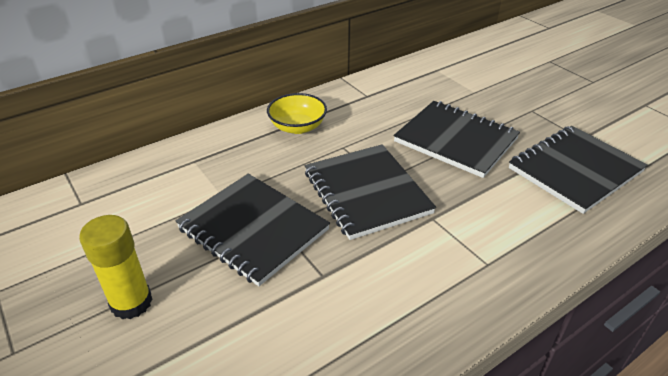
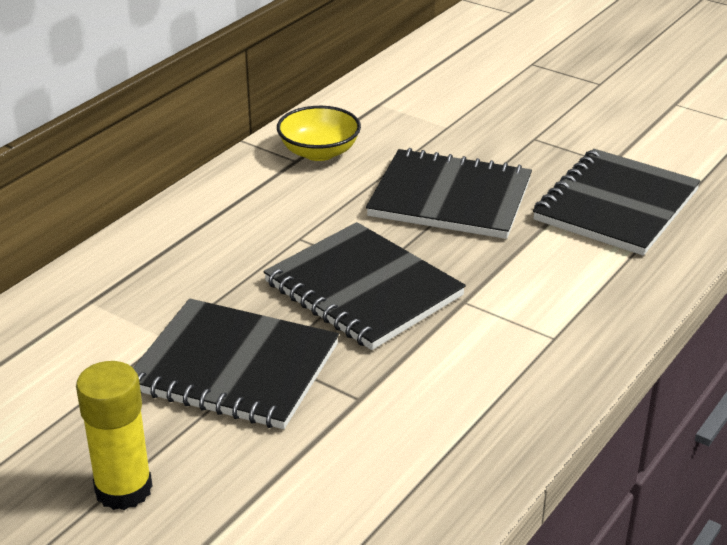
camera: 20 degrees left, 5 degrees down
yellow bowl [267,93,327,134] -> yellow bowl moved to [277,106,361,161]

